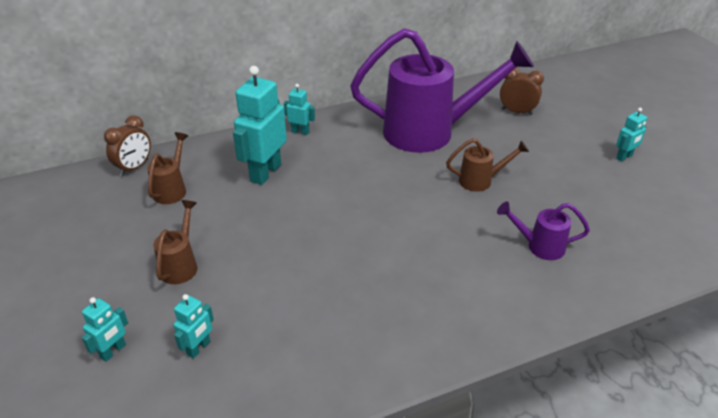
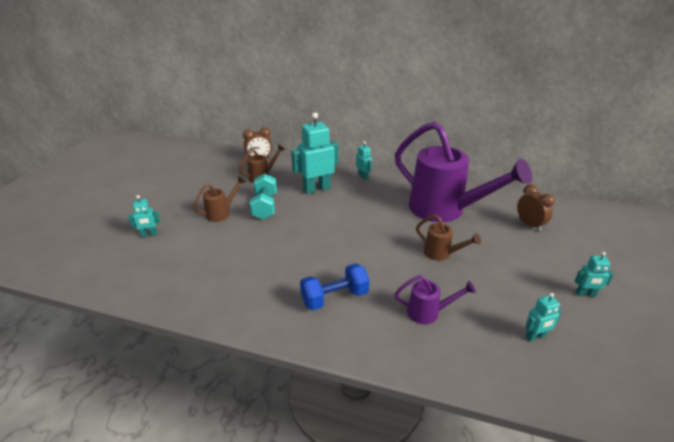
camera: 40 degrees right, 5 degrees down
turquoise robot [174,294,214,359] -> turquoise robot moved to [525,293,562,342]
purple watering can [497,202,590,260] -> purple watering can turned 135 degrees clockwise [395,275,476,324]
none -> turquoise dumbbell [250,174,277,220]
none -> blue dumbbell [300,263,370,310]

